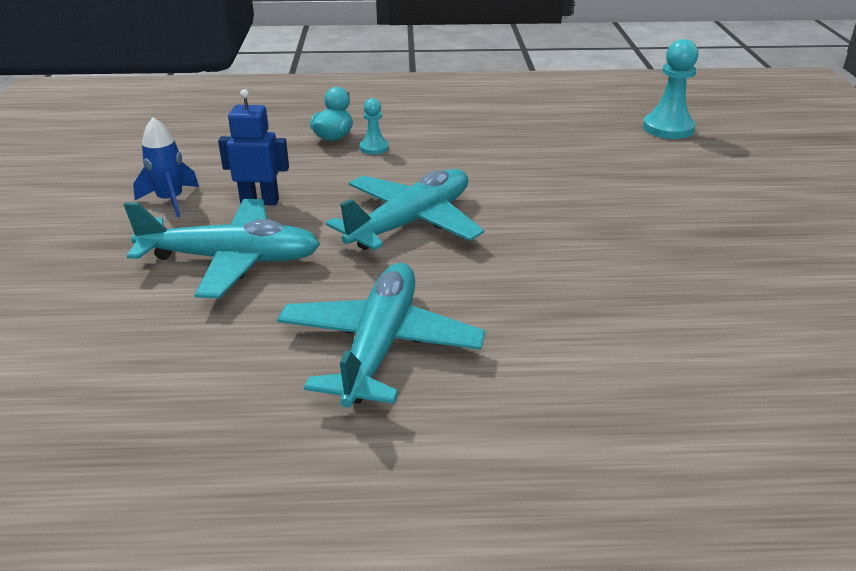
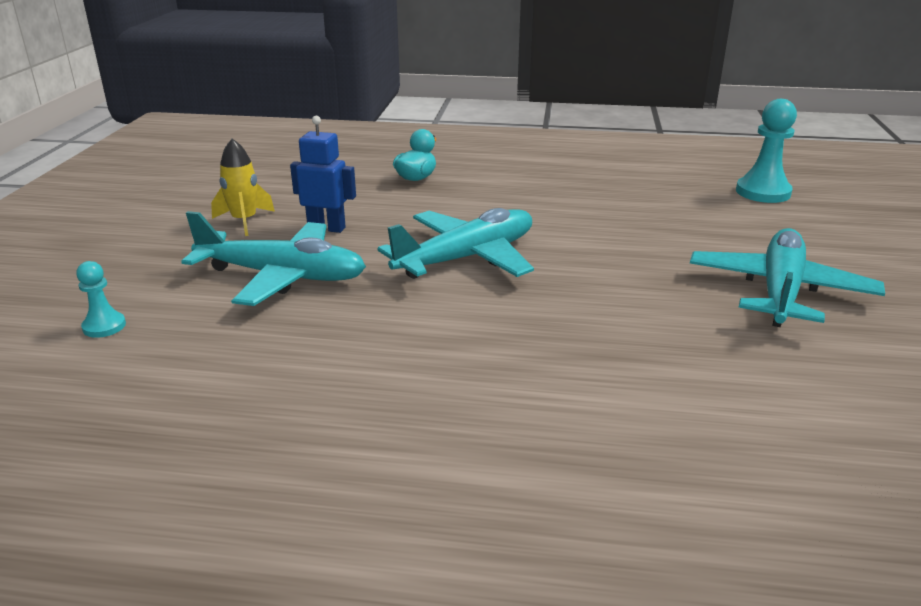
camera: 10 degrees right, 5 degrees down
blue rocket [133,117,199,218] -> yellow rocket [211,138,275,236]
turquoise plane [277,263,485,408] -> turquoise plane moved to [690,228,885,327]
turquoise pawn [360,98,389,154] -> turquoise pawn moved to [76,261,126,338]

